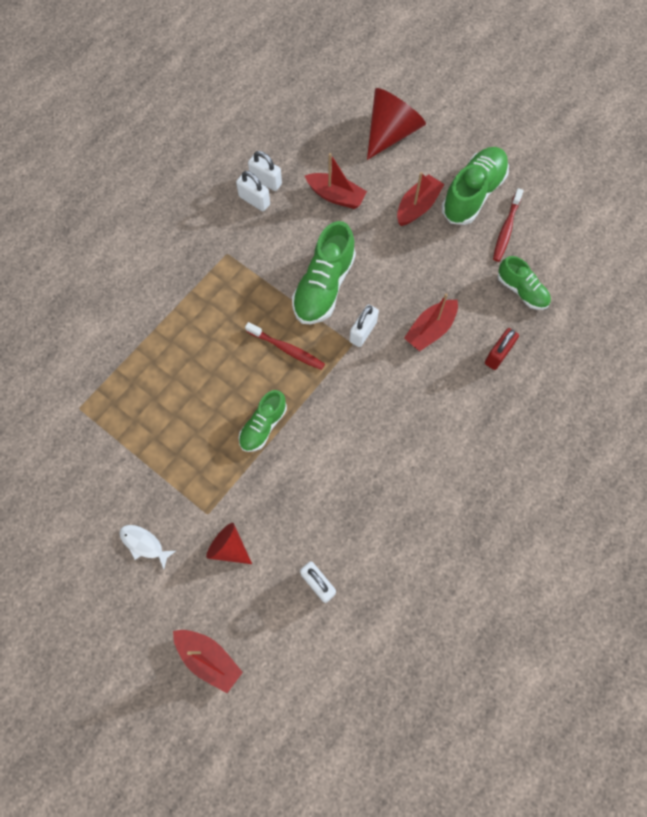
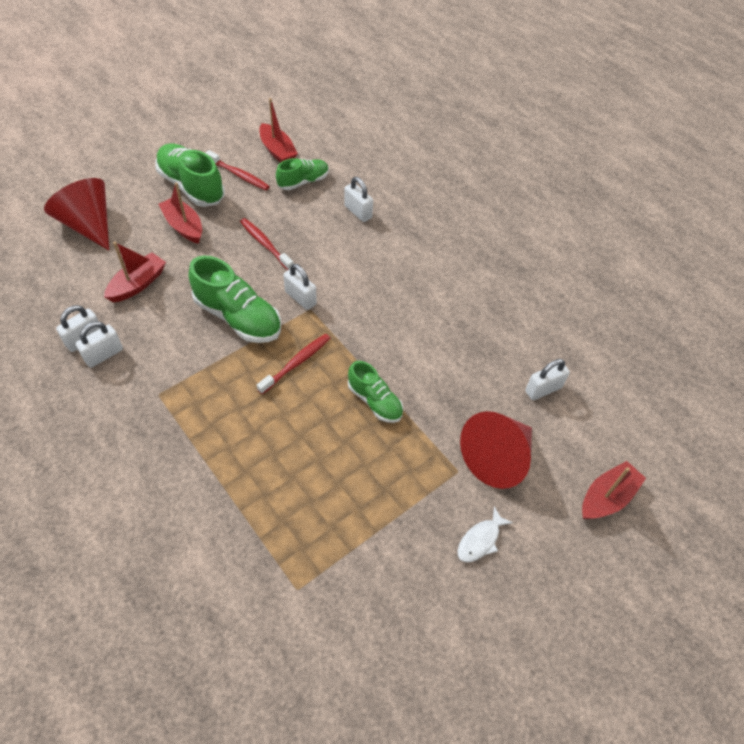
camera: 80 degrees left, 15 degrees down
red cone [206,523,252,564] -> red cone [460,411,532,489], size x1.74
red boat [404,293,458,352] -> red boat moved to [259,98,298,163]
red padlock [485,328,519,370] -> white padlock [344,177,373,222]
none -> red toothbrush [240,218,293,270]

